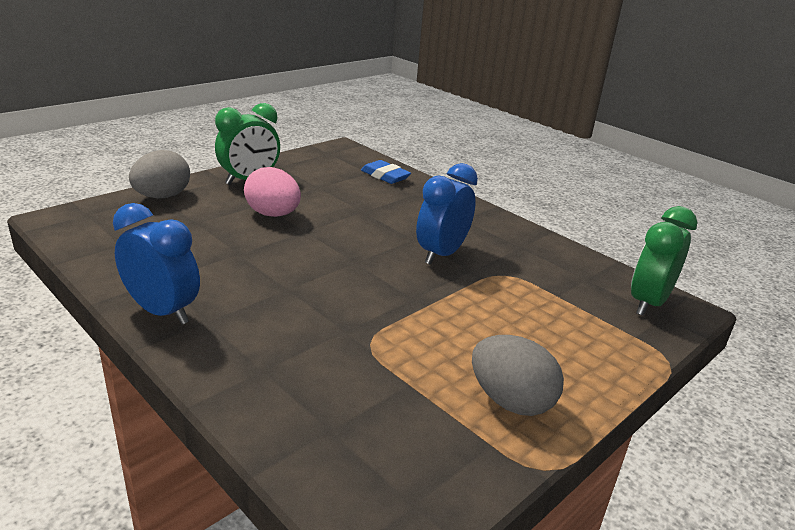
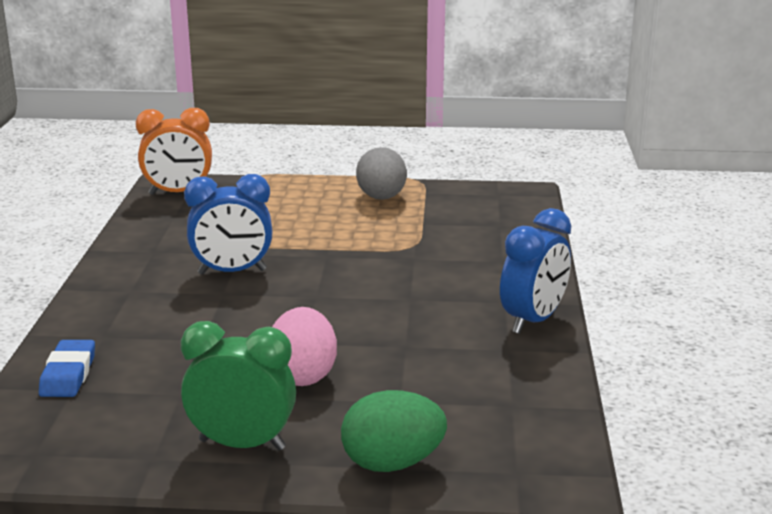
camera: 130 degrees left, 5 degrees down
blue clock [113,203,200,325] -> blue clock turned 135 degrees counterclockwise [500,208,571,334]
grey egg [129,150,190,198] -> green egg [341,390,447,472]
green clock [631,206,697,316] -> orange clock [136,108,212,195]

